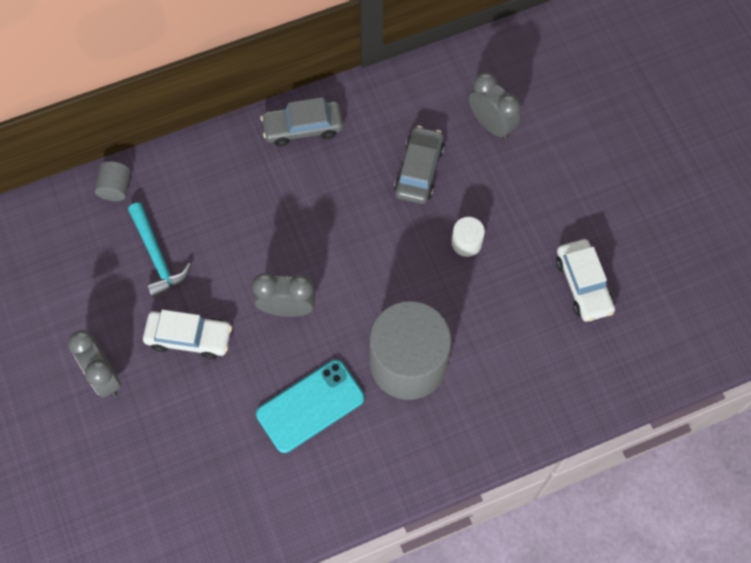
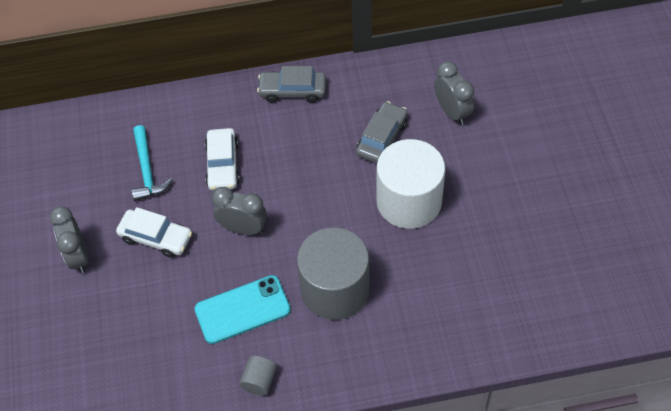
camera: 15 degrees right, 10 degrees down
grey cylinder [95,161,130,201] -> grey cylinder moved to [239,356,277,395]
white cylinder [451,217,485,257] -> white cylinder [377,139,445,229], size x2.41
white car [556,239,615,322] -> white car moved to [205,128,240,191]

